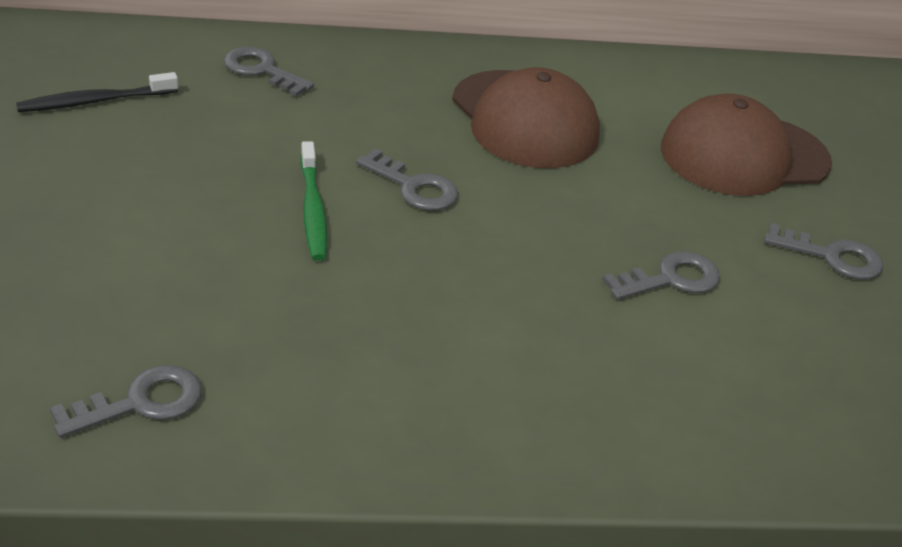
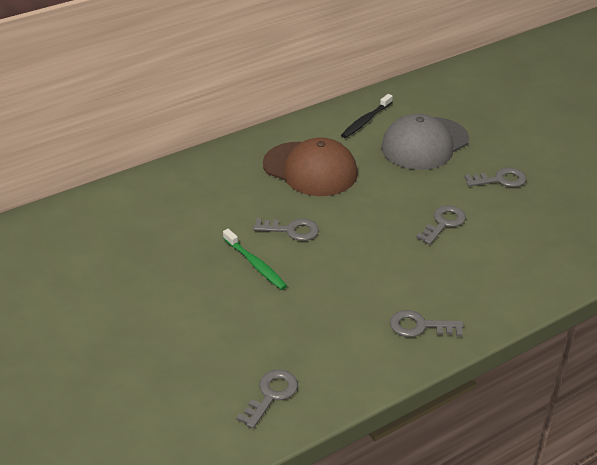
camera: 25 degrees left, 0 degrees up
black toothbrush [16,72,178,112] -> black toothbrush moved to [341,94,393,138]
grey key [224,47,314,97] -> grey key moved to [390,310,464,337]
brown cap [661,93,832,196] -> grey cap [381,114,469,170]

